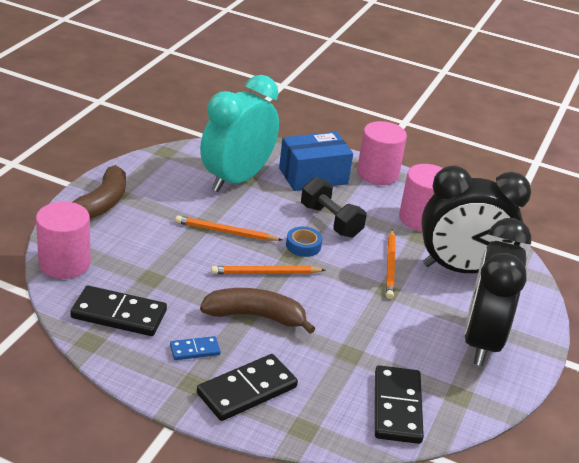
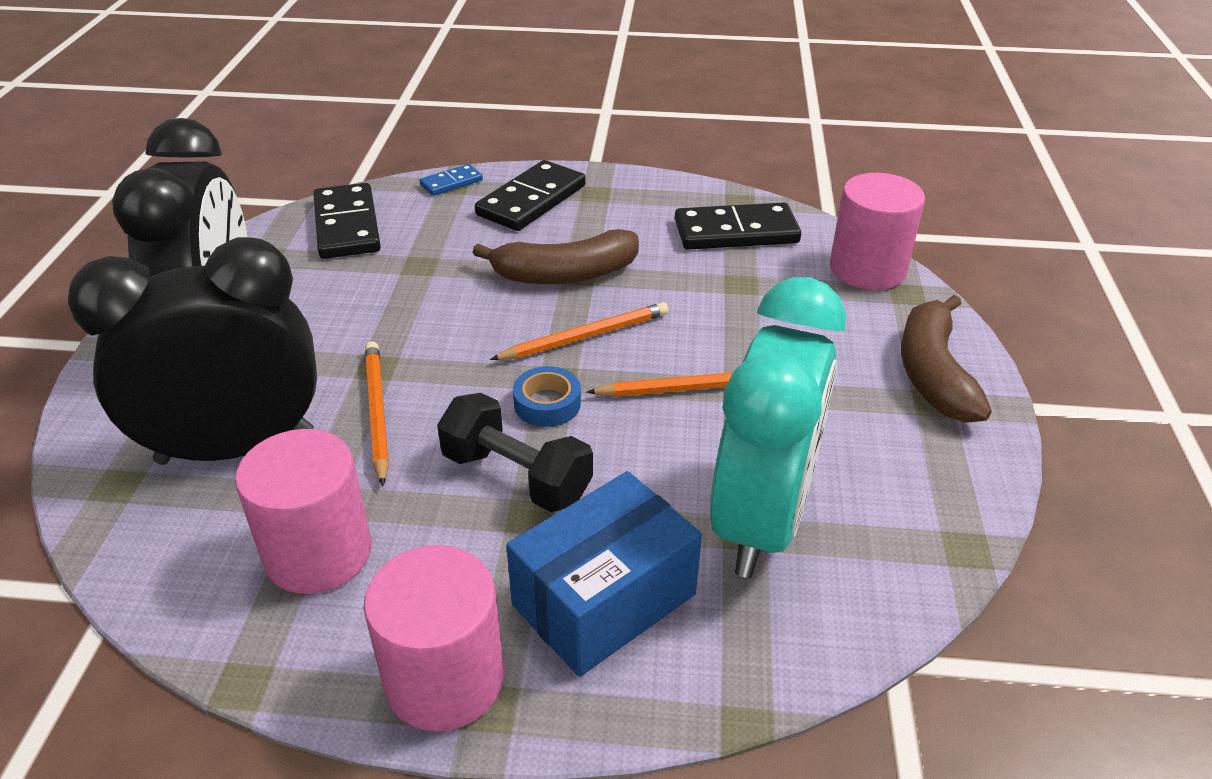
camera: 165 degrees right, 5 degrees up
blue domino [170,336,221,360] -> blue domino moved to [419,164,483,196]

